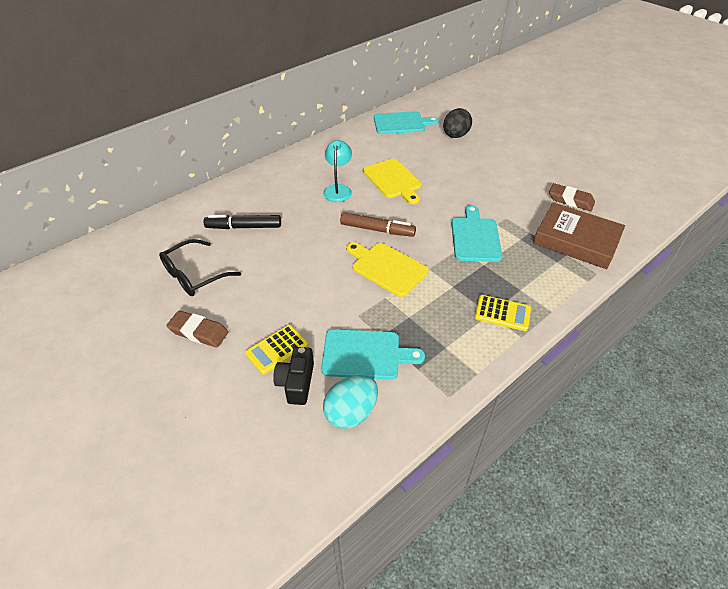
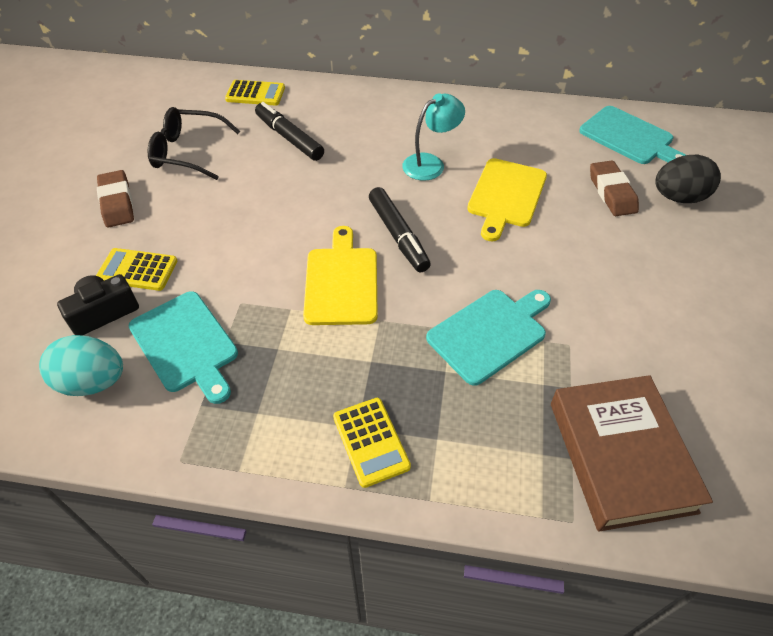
camera: 50 degrees right, 5 degrees up
brown marker [340,212,416,237] -> black marker [369,187,431,272]
brown eraser [549,183,595,211] -> brown eraser moved to [590,161,639,216]
none -> yellow calculator [225,80,285,106]

